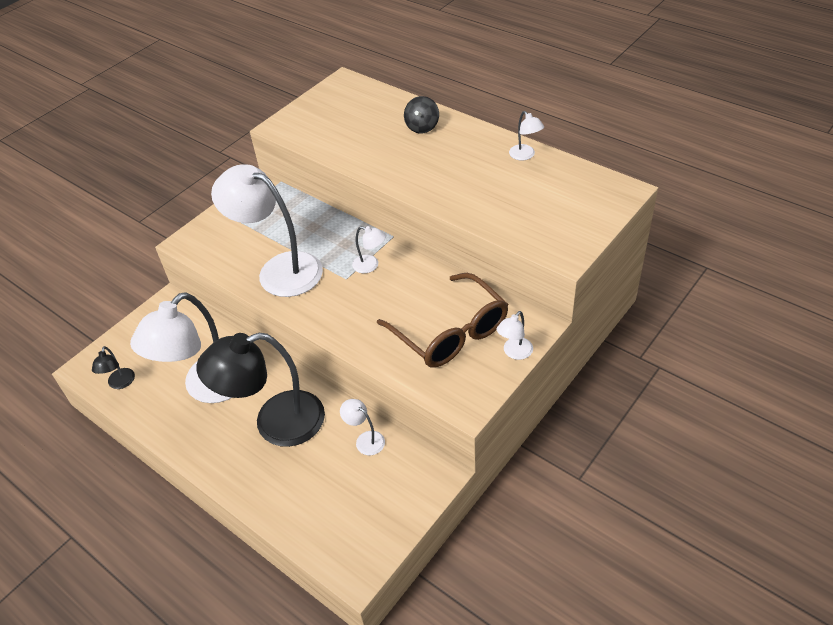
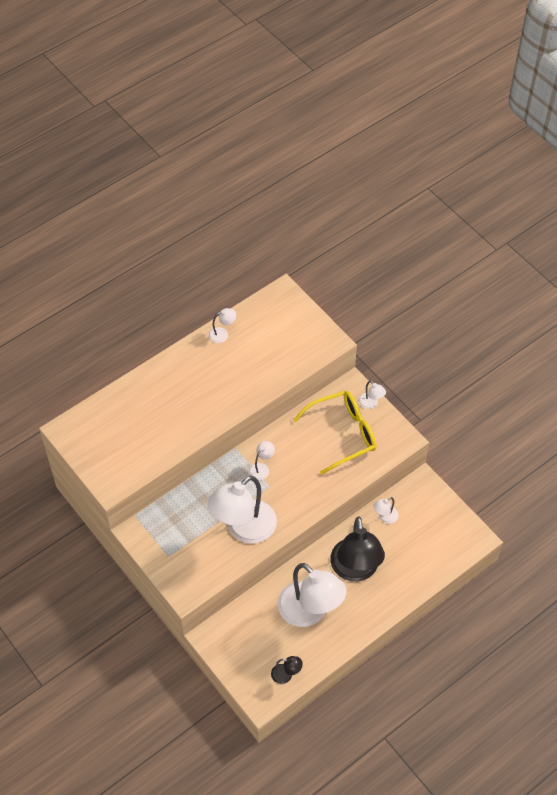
camera: 80 degrees left, 10 degrees up
brown glasses [377,273,508,368] -> yellow glasses [293,391,376,475]
black spinning top [404,96,439,133] -> none

